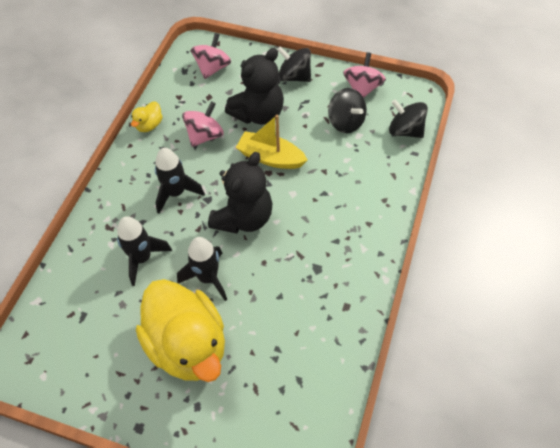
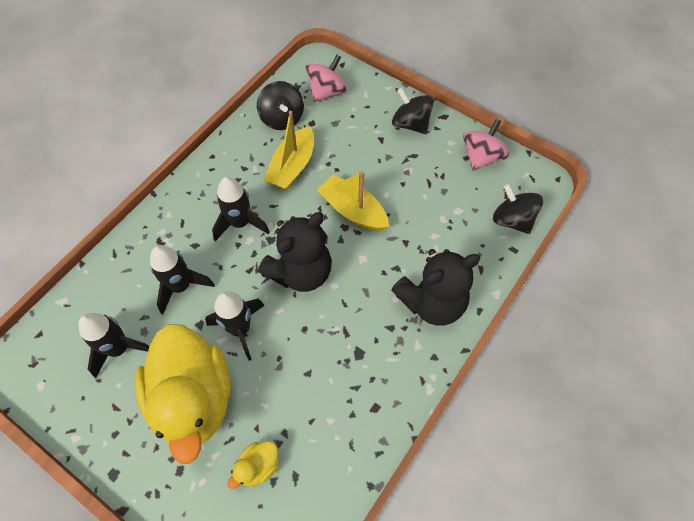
camera: 15 degrees right, 5 degrees up
yellow duck [131,101,163,132] -> yellow duck moved to [227,441,278,489]
pink spinning top [182,101,223,147] -> yellow boat [264,111,314,190]
black teddy bear [225,48,284,124] -> black teddy bear moved to [391,249,480,326]
black spinning top [328,88,367,133] -> black spinning top moved to [257,81,304,130]
none -> black rocket [78,313,150,378]

